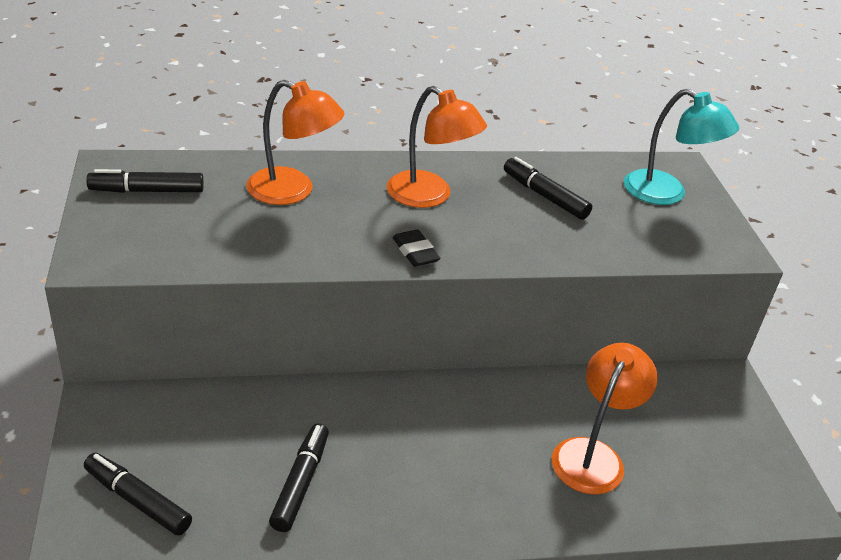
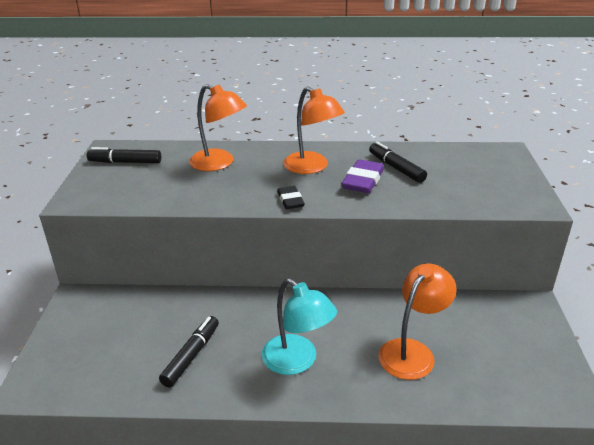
camera: 15 degrees right, 5 degrees down
black marker [84,453,192,536] -> none
turquoise lamp [624,89,739,205] -> turquoise lamp moved to [262,278,337,375]
none -> purple eraser [342,159,384,193]

